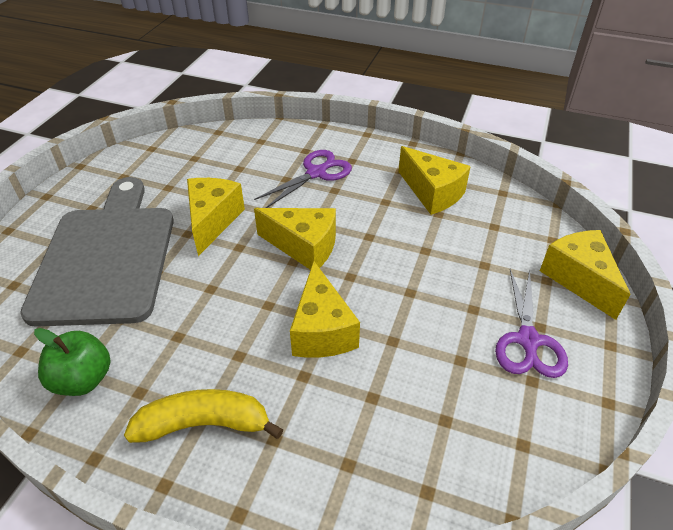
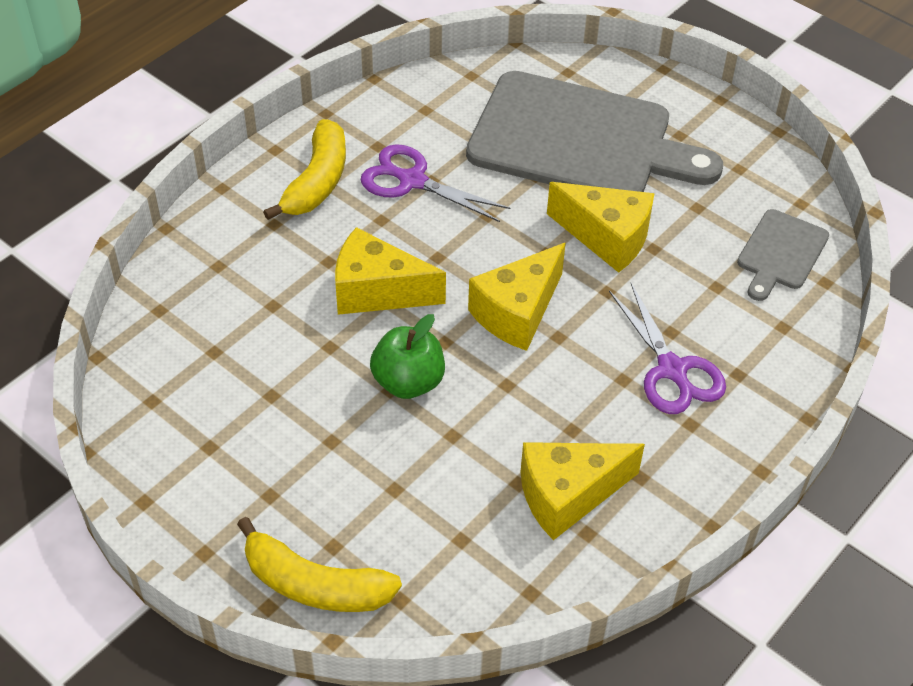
camera: 110 degrees right, 5 degrees up
green apple [34,328,110,396] -> green apple moved to [370,314,445,399]
purple scissors [495,269,568,378] -> purple scissors moved to [361,144,510,222]
yellow cheese [540,230,631,320] -> yellow banana [237,517,402,612]
none -> grey cutting board [737,209,829,301]

